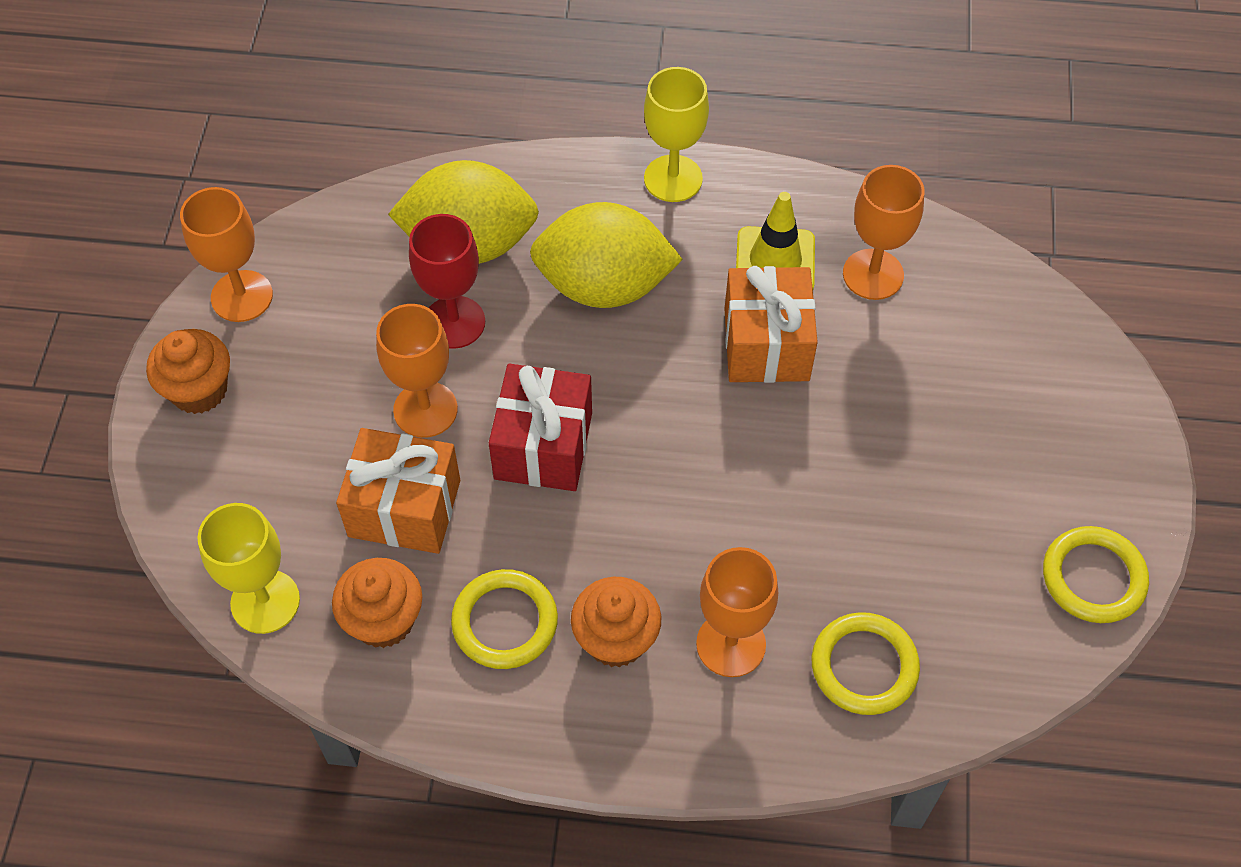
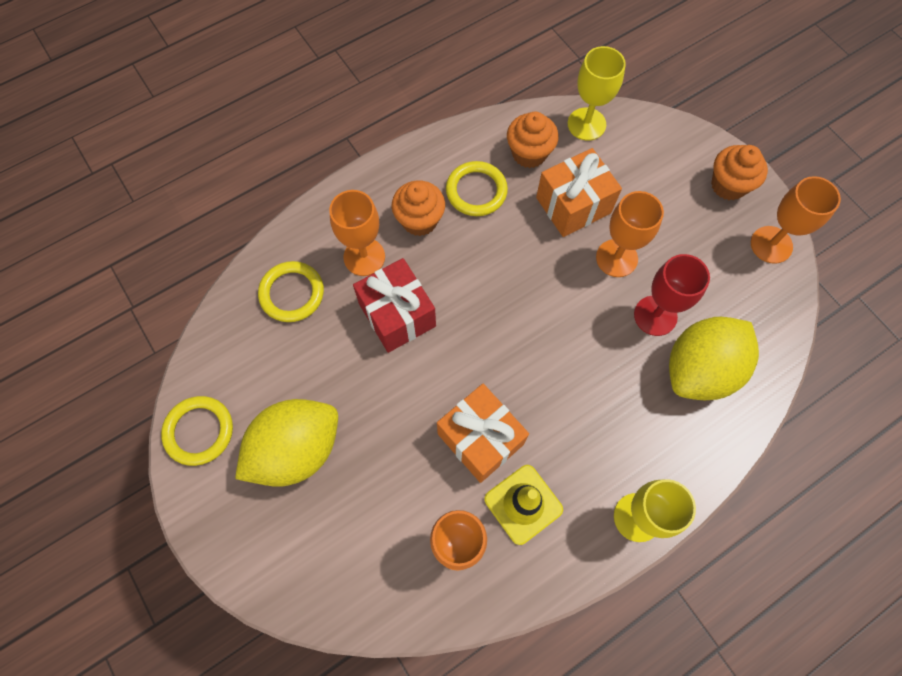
camera: 140 degrees right, 10 degrees up
red gift [489,364,592,491] -> red gift moved to [353,258,436,353]
yellow lemon [530,202,683,308] -> yellow lemon moved to [235,399,338,487]

